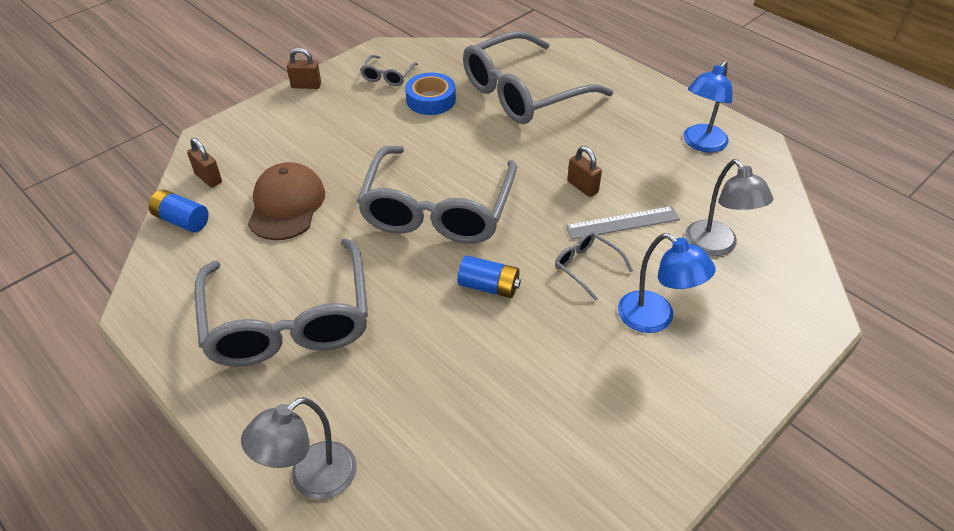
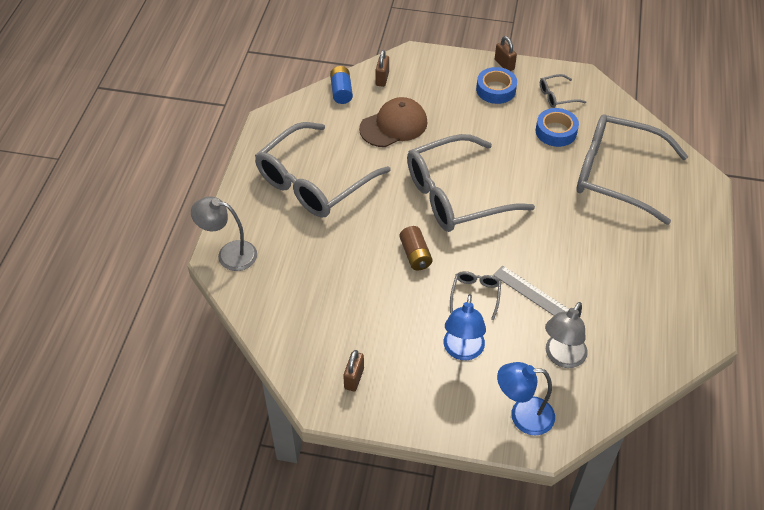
camera: 55 degrees right, 5 degrees up
blue battery [457,255,521,298] -> brown battery [399,226,433,270]
brown padlock [567,146,602,197] -> brown padlock moved to [343,350,364,391]
blue lamp [683,61,732,153] -> blue lamp moved to [497,362,555,435]
none -> blue tape [476,67,517,104]

